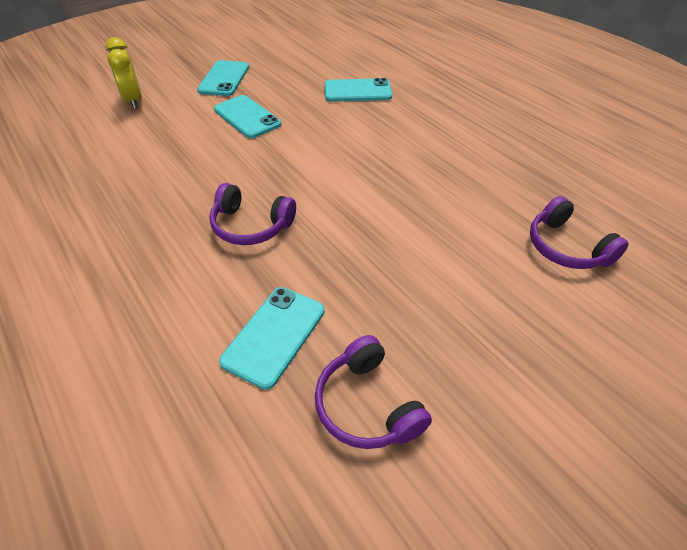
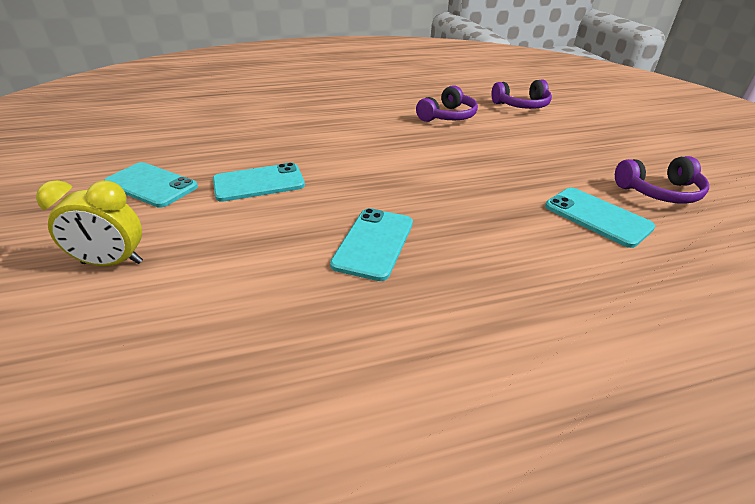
camera: 70 degrees left, 10 degrees down
purple headphones [209,183,296,245] -> purple headphones moved to [416,85,478,122]
turquoise phone [325,78,392,102] -> turquoise phone moved to [330,208,413,281]

